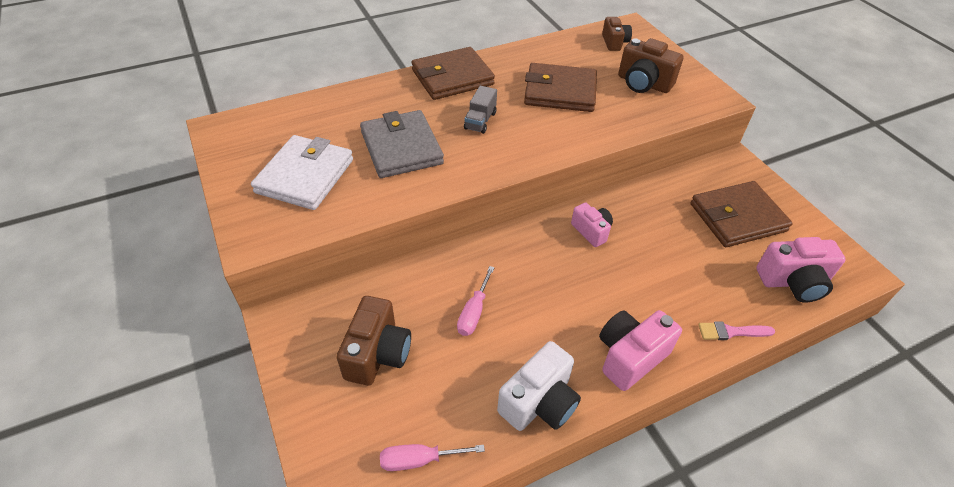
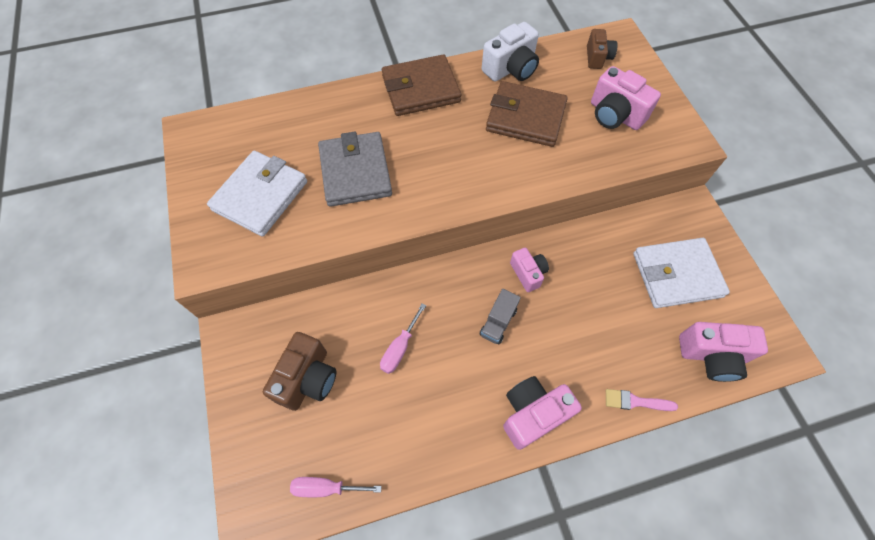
camera: 10 degrees right, 15 degrees up
grey truck [464,86,497,134] -> grey truck moved to [479,289,521,345]
white camera [497,341,581,431] -> white camera moved to [482,22,539,82]
brown camera [618,38,683,93] -> pink camera [591,66,661,130]
brown wallet [690,181,793,247] -> white wallet [633,238,730,308]

